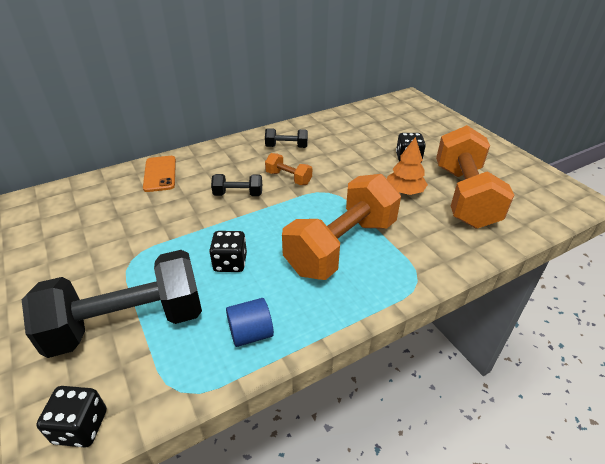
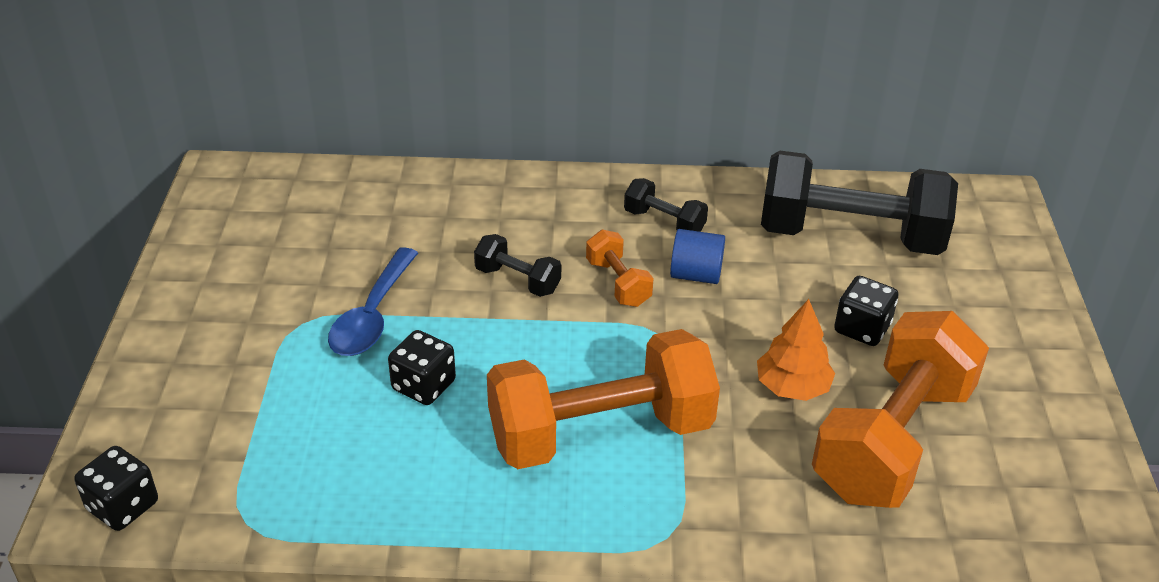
camera: 30 degrees right, 0 degrees up
black dumbbell [22,250,202,358] -> black dumbbell moved to [761,151,958,255]
orange phone [143,156,176,192] -> none
blue cylinder [226,298,274,347] -> blue cylinder moved to [670,229,725,284]
none -> blue spoon [328,247,418,356]

